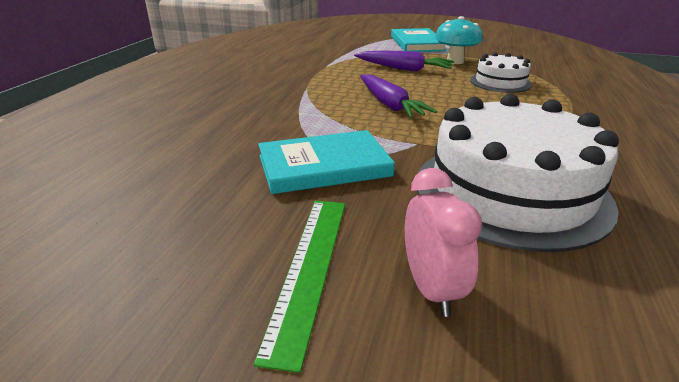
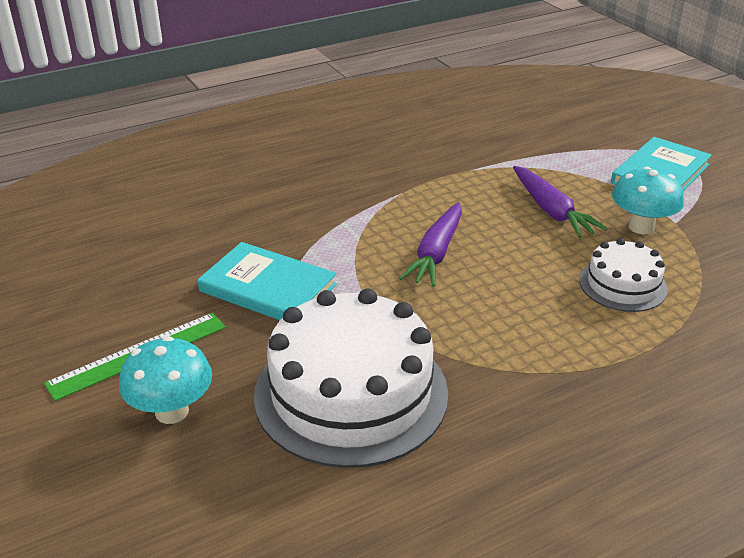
camera: 45 degrees right, 5 degrees up
pink clock [405,168,482,317] -> turquoise mushroom [119,336,212,424]

